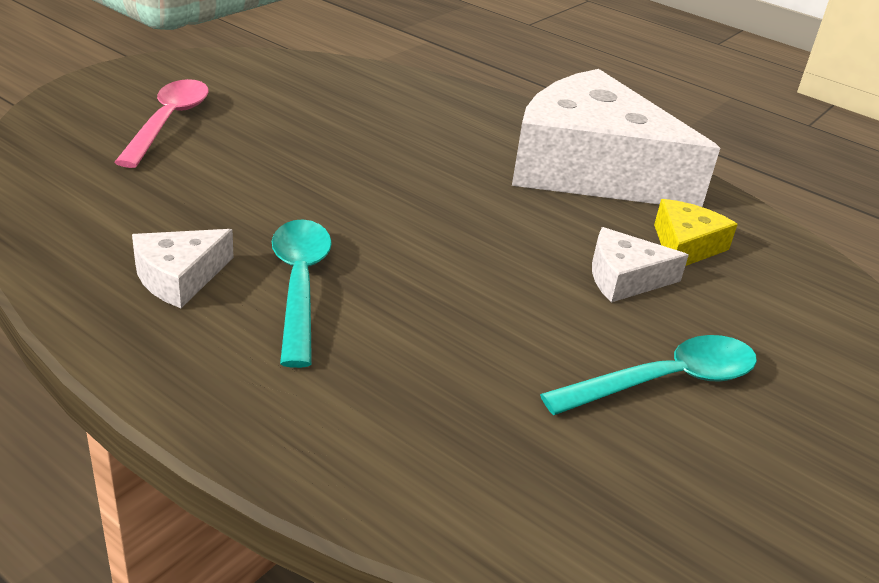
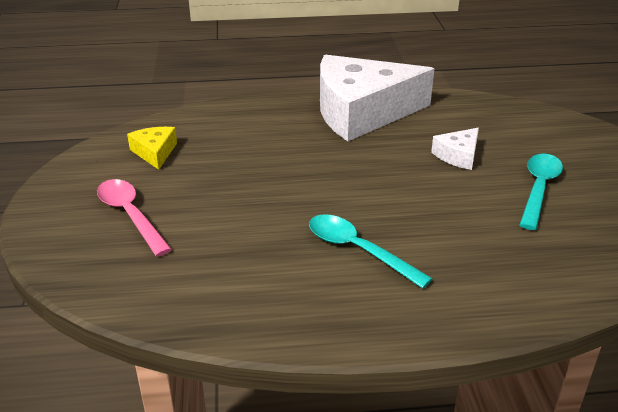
camera: 40 degrees left, 0 degrees up
white cheese [132,229,234,308] -> none
yellow cheese [654,199,738,266] -> yellow cheese moved to [127,127,177,170]

